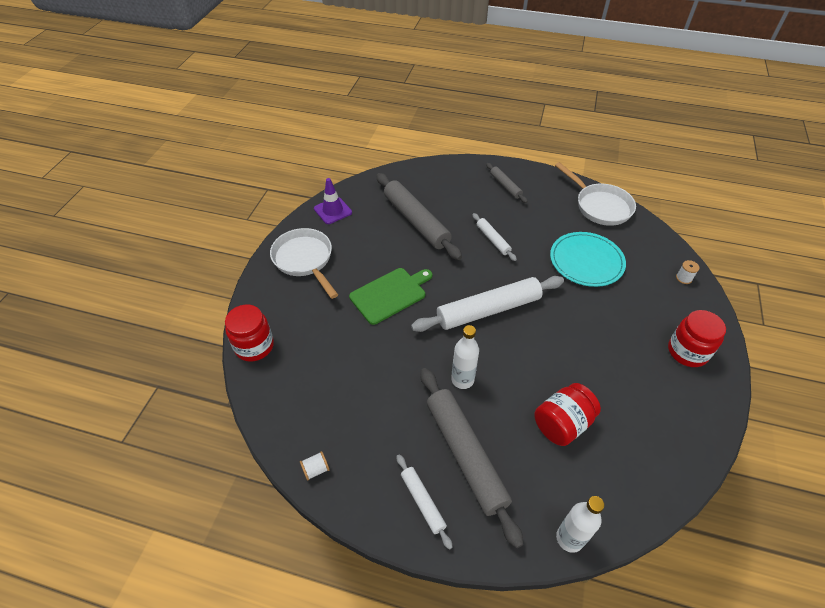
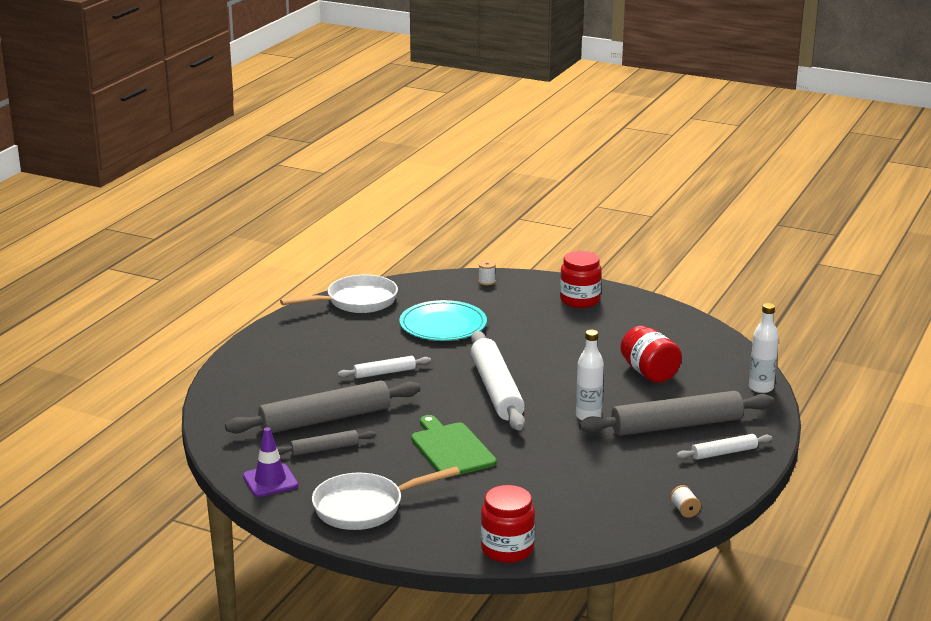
camera: 80 degrees left, 25 degrees down
grey rolling pin [486,163,528,203] -> grey rolling pin moved to [277,430,376,456]

